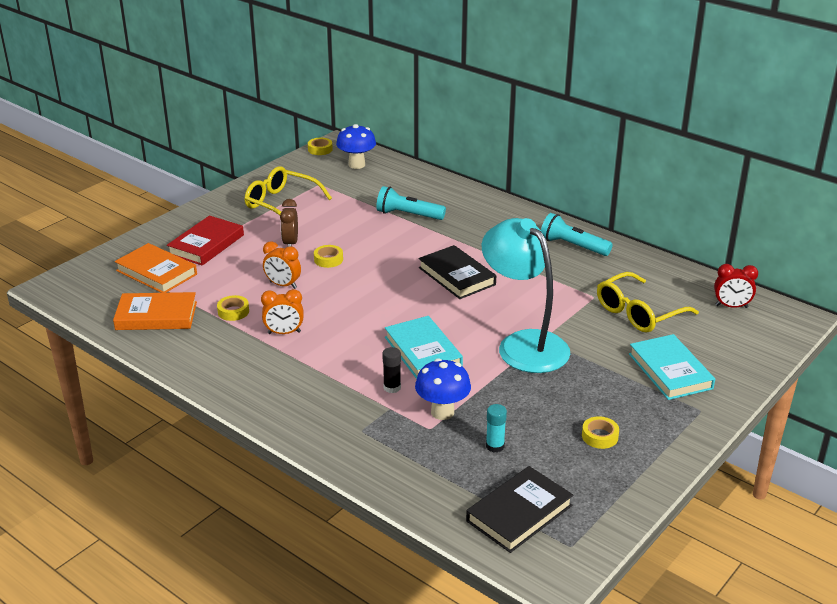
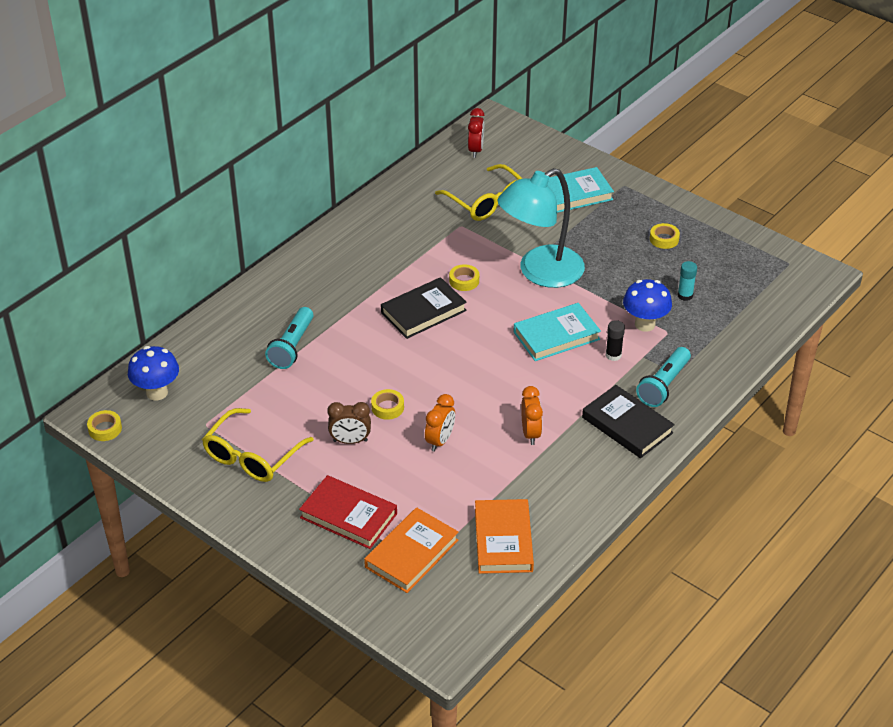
camera: 90 degrees left, 10 degrees up
yellow tape [217,295,249,321] -> yellow tape moved to [449,264,479,291]
black book [466,466,573,553] -> black book moved to [582,385,675,458]
turquoise flashlight [541,213,613,256] -> turquoise flashlight moved to [636,347,691,407]

